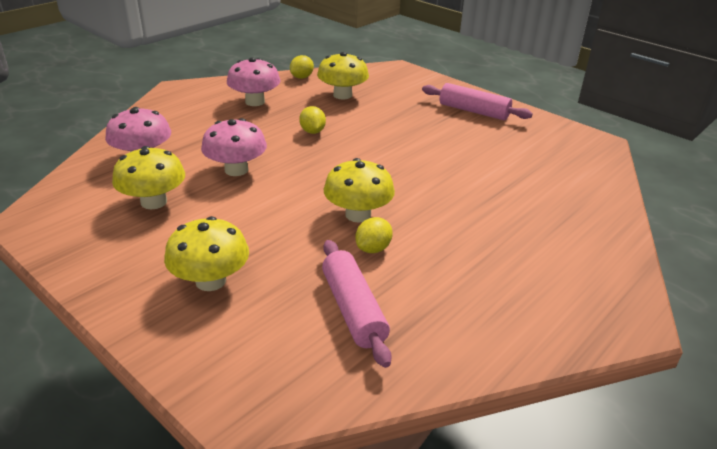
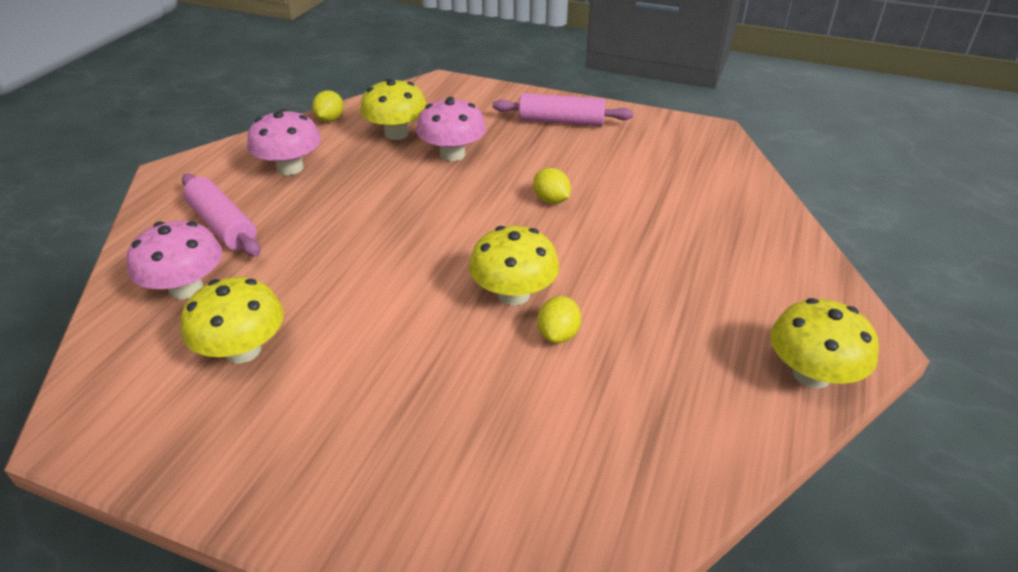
camera: 20 degrees left, 5 degrees up
yellow mushroom [164,216,249,291] -> yellow mushroom moved to [770,298,879,388]
pink mushroom [201,118,267,176] -> pink mushroom moved to [416,97,486,161]
yellow lemon [299,106,326,134] -> yellow lemon moved to [533,168,571,204]
pink rolling pin [322,240,392,368] -> pink rolling pin moved to [182,174,261,257]

